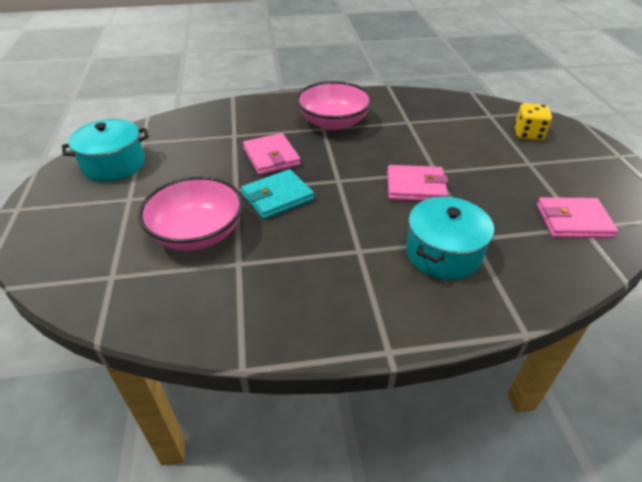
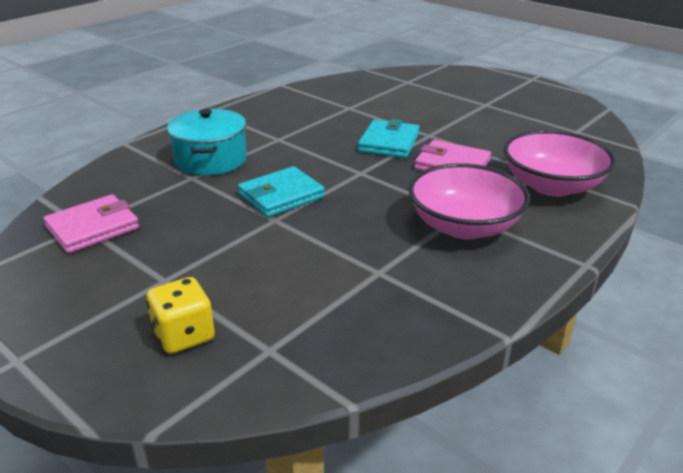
camera: 140 degrees right, 10 degrees down
turquoise pot [62,119,149,182] -> none
pink bowl [138,176,243,250] -> pink bowl moved to [504,130,616,197]
pink wallet [387,165,448,201] -> turquoise wallet [238,166,325,217]

